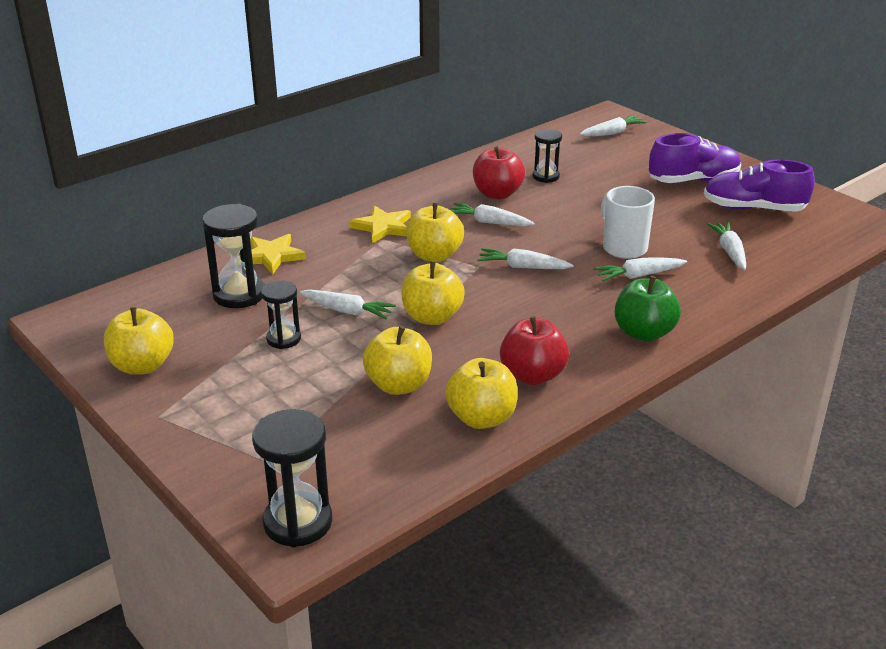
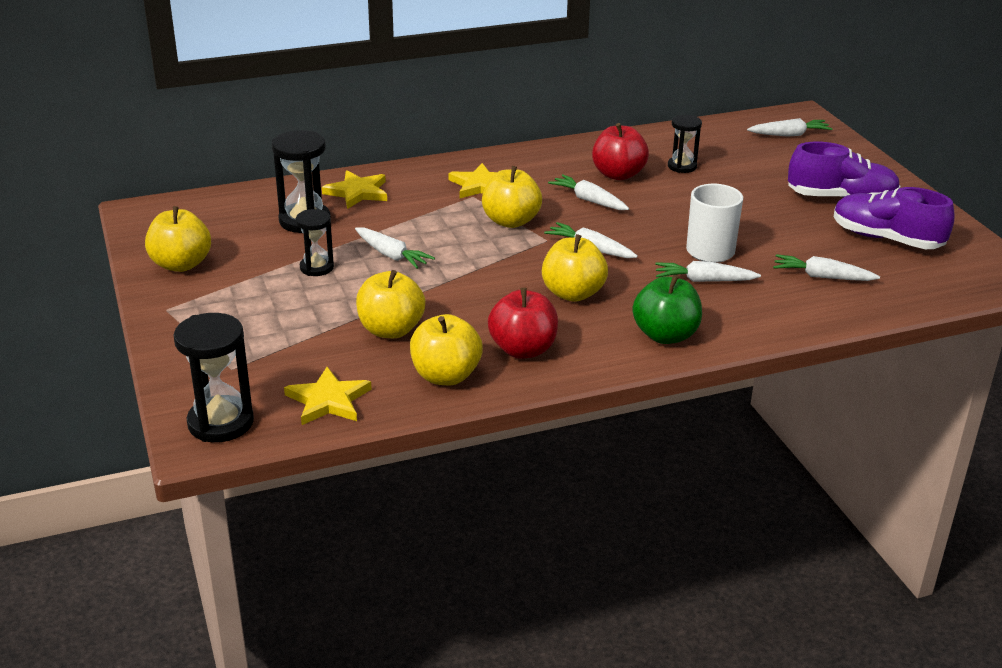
camera: 20 degrees right, 0 degrees up
yellow apple [401,261,465,325] -> yellow apple moved to [542,234,608,302]
white carrot [707,222,746,270] -> white carrot turned 90 degrees counterclockwise [773,254,880,281]
none -> yellow star [284,367,371,425]

